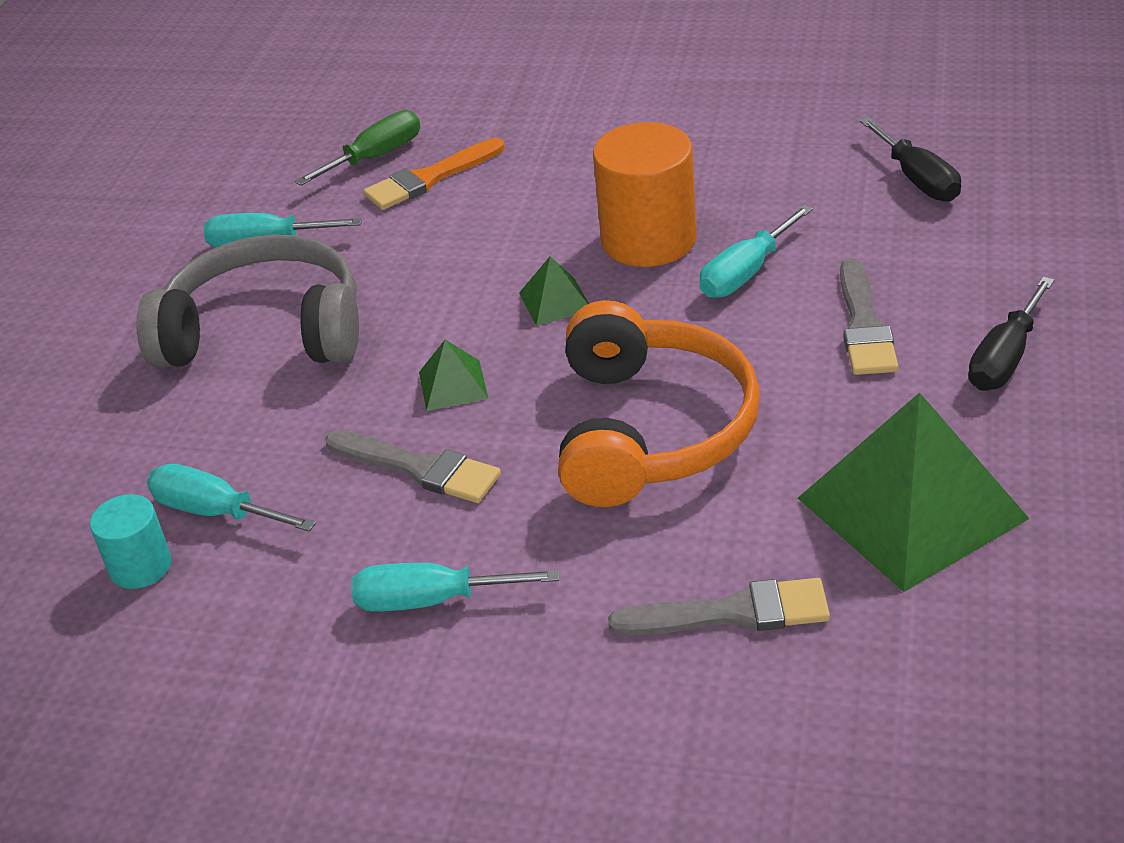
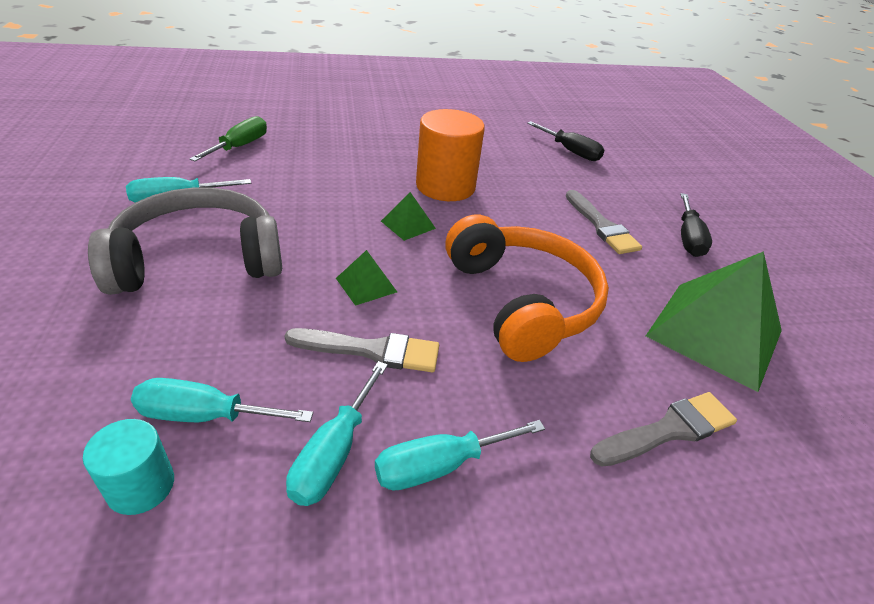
camera: 30 degrees left, 0 degrees up
orange brush [363,138,505,210] -> none
turquoise screwdriver [699,205,813,298] -> turquoise screwdriver moved to [286,361,388,506]

